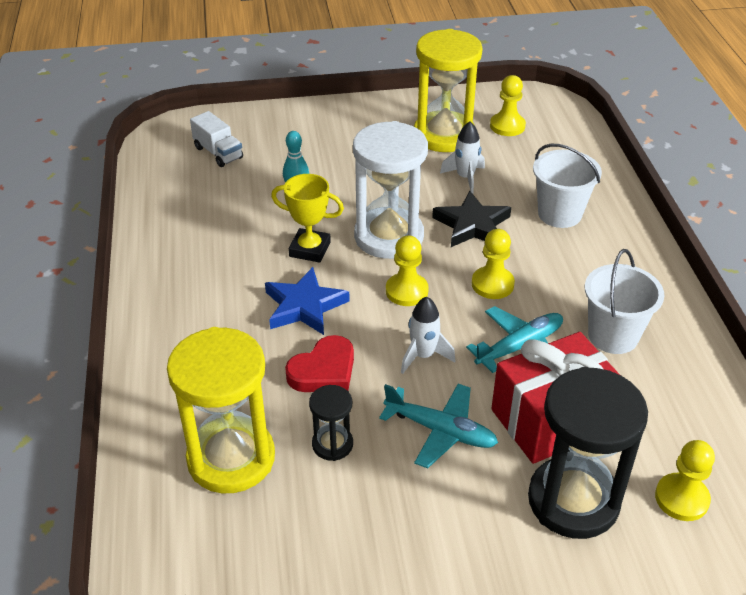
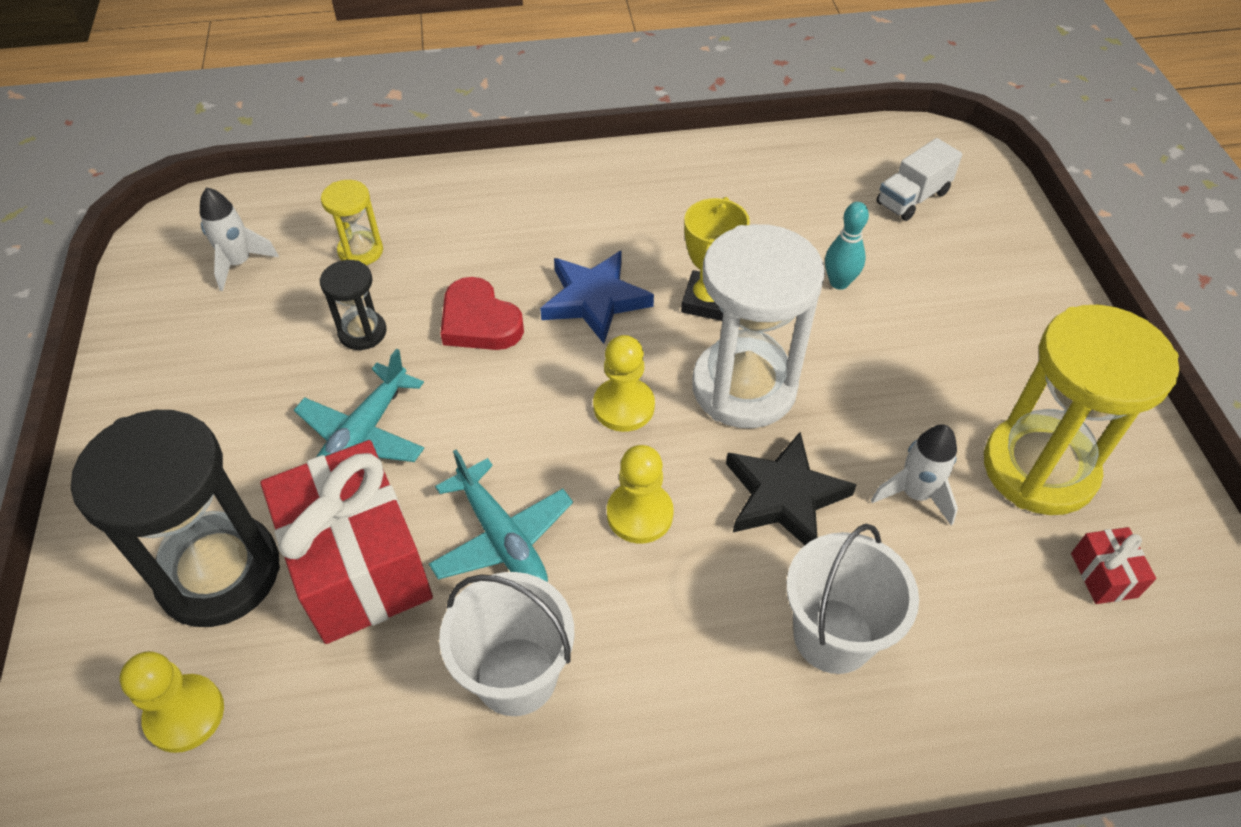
camera: 90 degrees right, 10 degrees up
yellow hourglass [167,327,275,493] -> yellow hourglass [321,180,383,265], size x0.48
white rocket [401,297,455,374] -> white rocket moved to [200,187,279,291]
yellow pawn [490,75,526,136] -> red gift [1071,527,1156,604]

